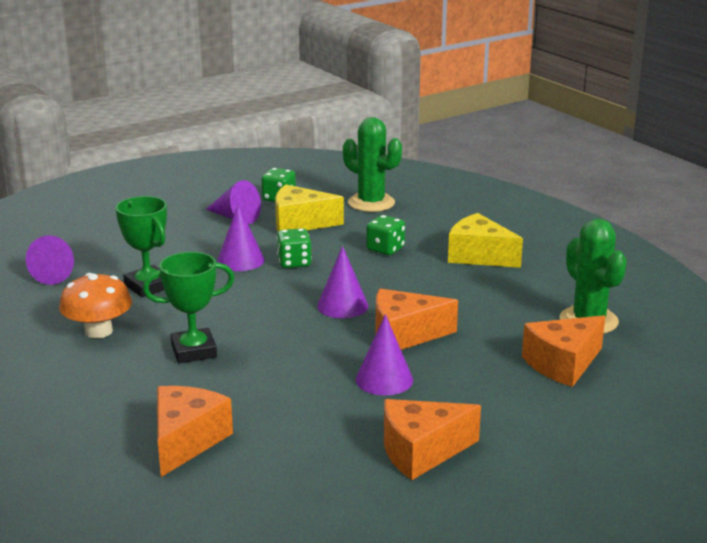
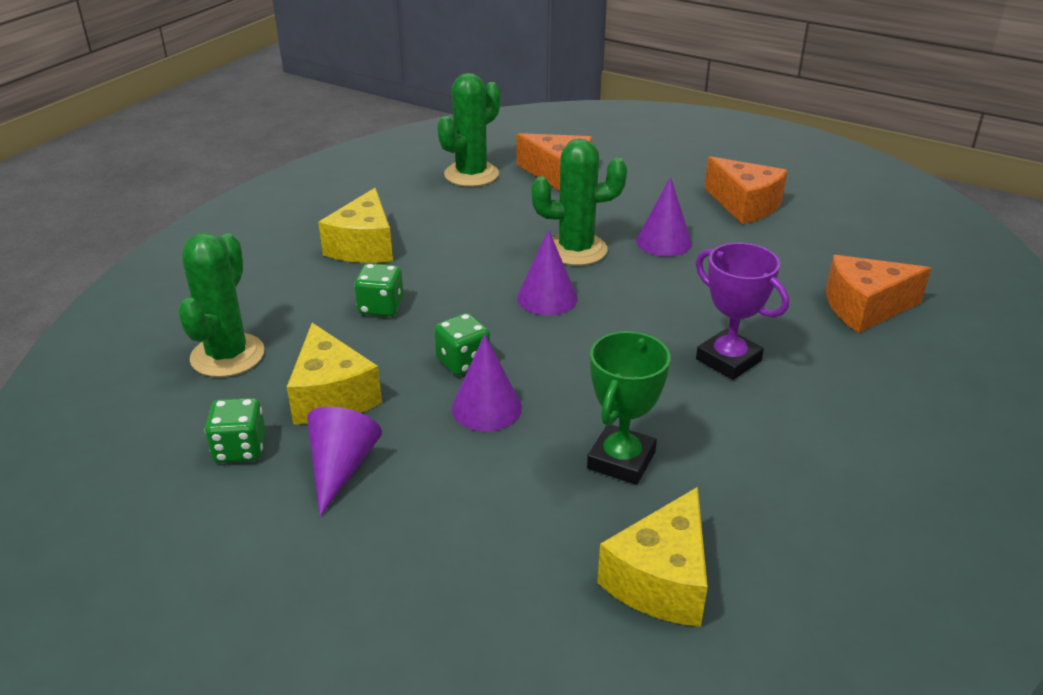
camera: 115 degrees left, 10 degrees up
purple cone [26,235,74,285] -> yellow cheese [597,487,708,627]
orange mushroom [59,273,132,338] -> none
green trophy [143,252,235,363] -> purple trophy [696,243,789,380]
orange cheese [375,288,458,350] -> green cactus [531,139,627,266]

